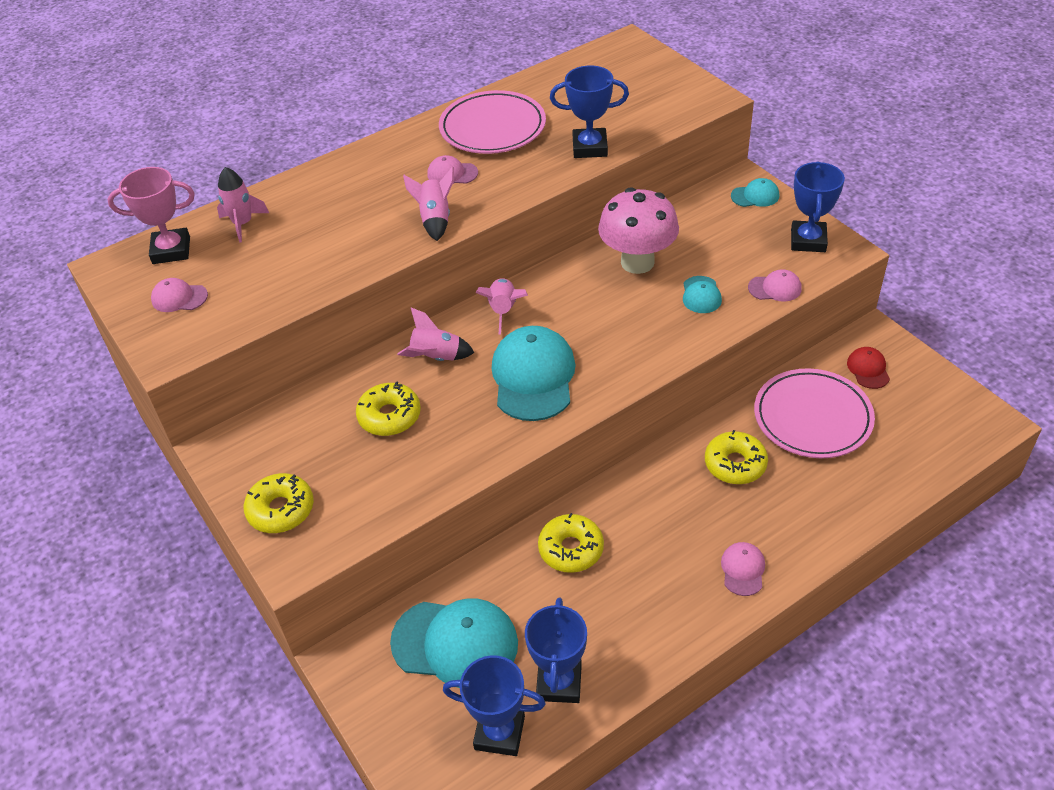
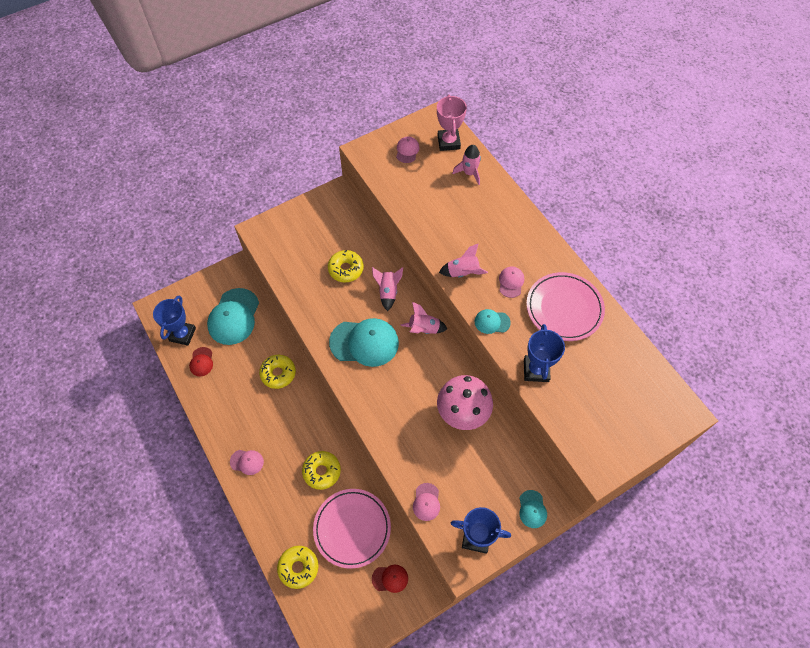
camera: 90 degrees right, 15 degrees up
yellow donut [244,473,314,533] -> yellow donut moved to [277,546,318,589]
blue trophy [525,598,587,703] -> red cap [189,347,213,376]
turquoise cap [683,276,722,313] -> turquoise cap moved to [474,309,511,334]

